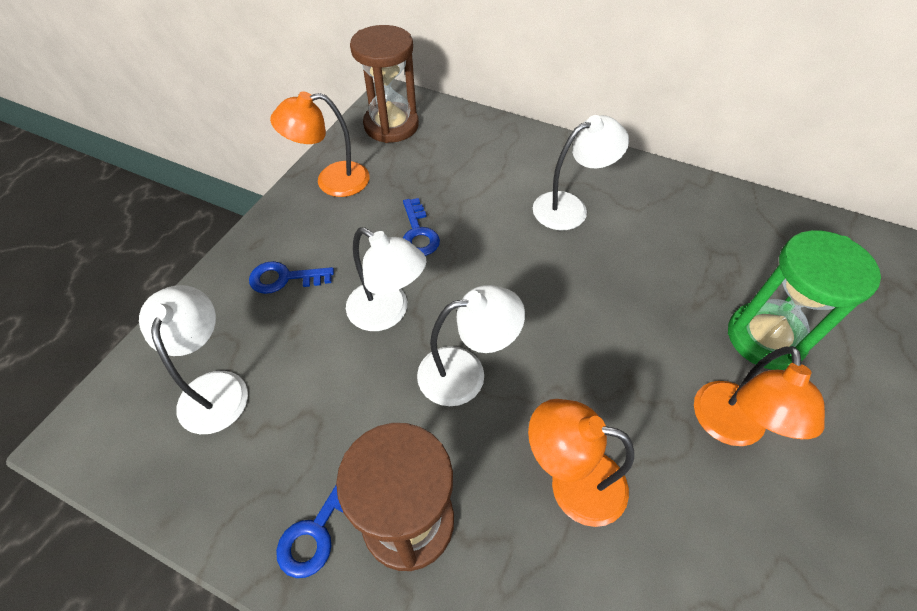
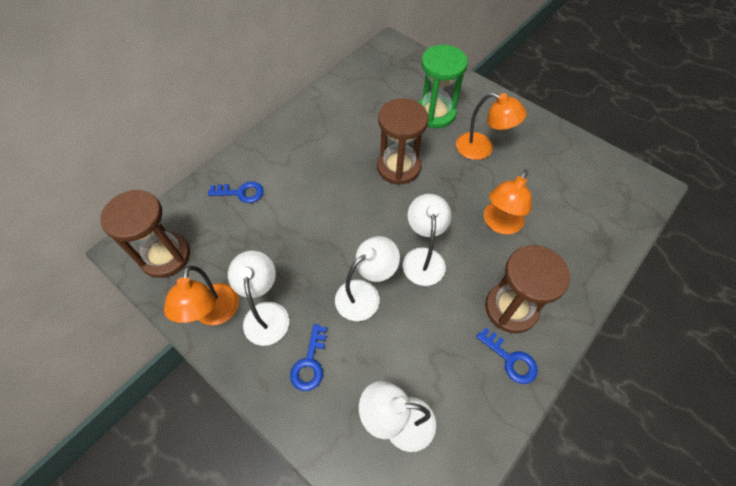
camera: 75 degrees left, 5 degrees up
blue key [403,198,440,256] -> blue key moved to [208,181,264,203]
white lamp [533,115,629,230] -> white lamp moved to [228,251,289,346]
none -> brown hourglass [377,98,429,185]

